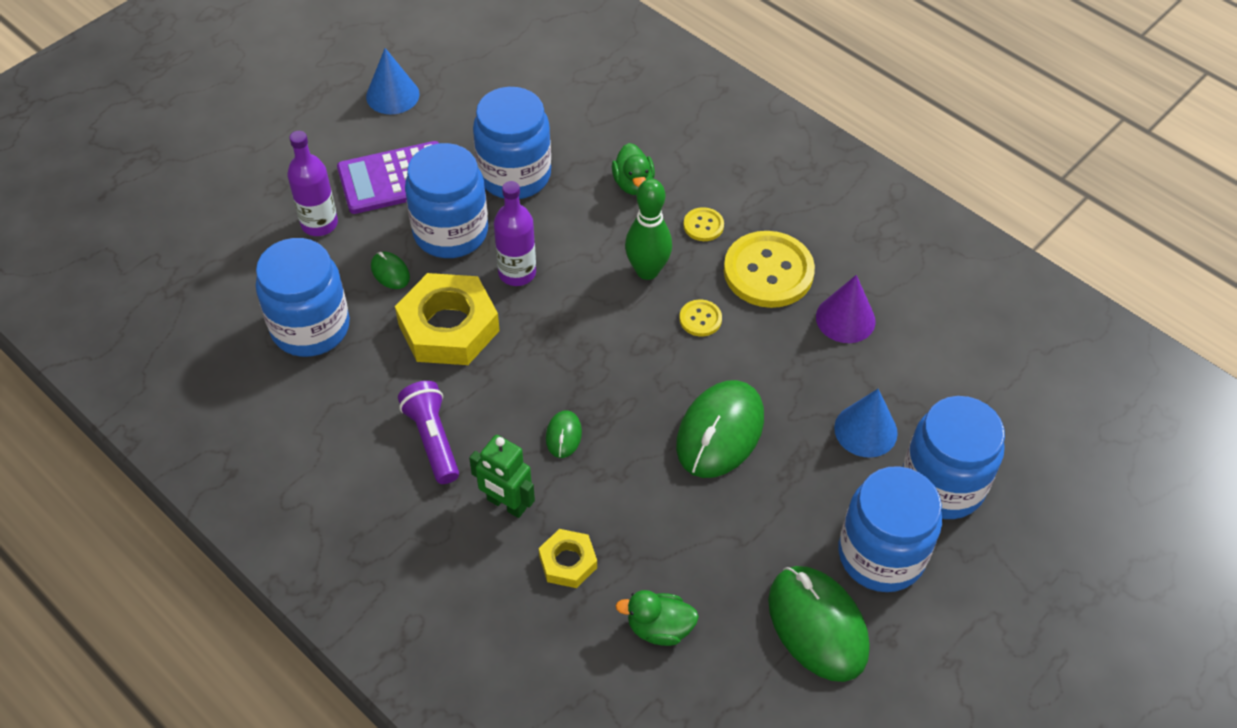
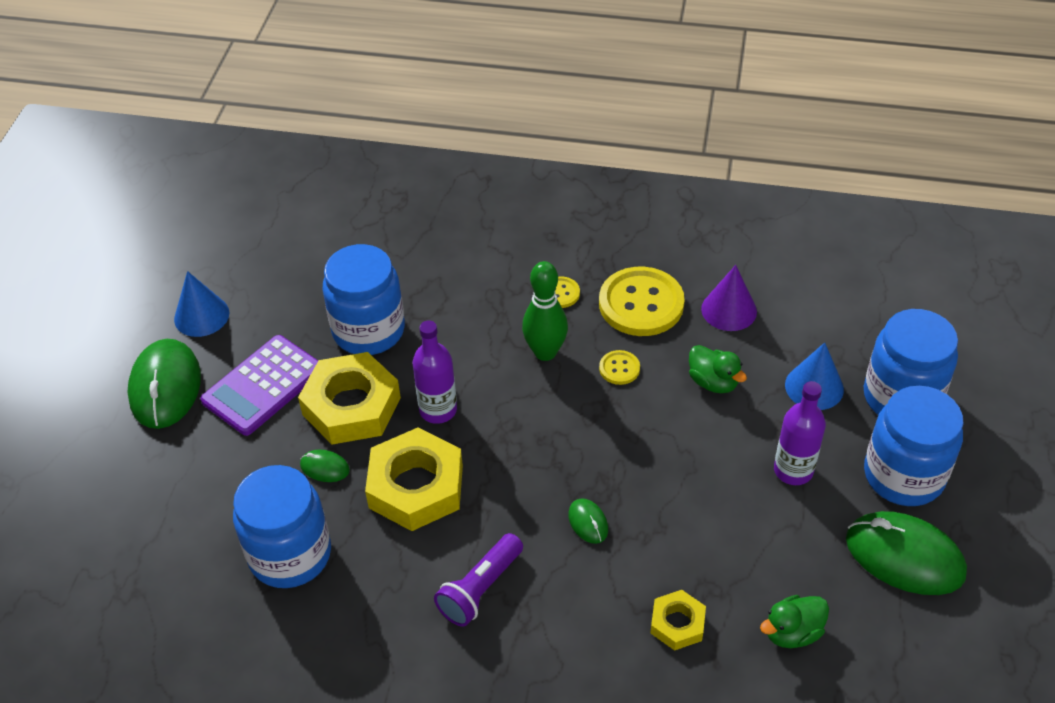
camera: 30 degrees left, 5 degrees down
purple bottle [287,131,338,236] -> purple bottle moved to [774,381,826,485]
purple flashlight [398,381,459,484] -> purple flashlight turned 90 degrees counterclockwise [434,533,523,627]
blue jar [405,143,488,258] -> yellow nut [298,352,401,445]
green robot [469,435,535,518] -> none
green duck [612,143,655,195] -> green duck moved to [689,345,747,393]
green mouse [676,380,764,478] -> green mouse moved to [128,339,201,429]

